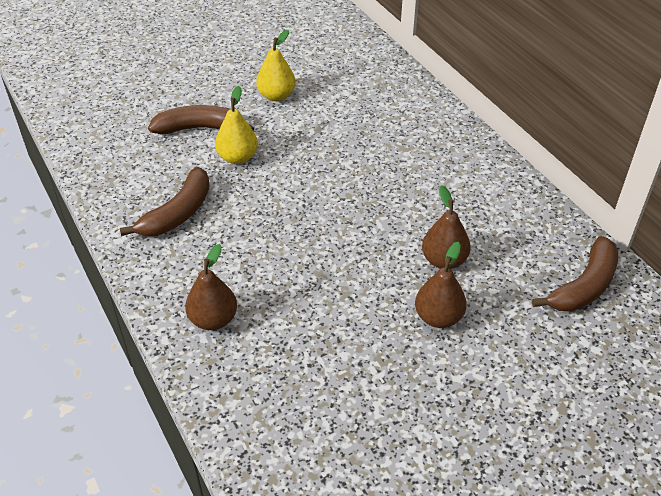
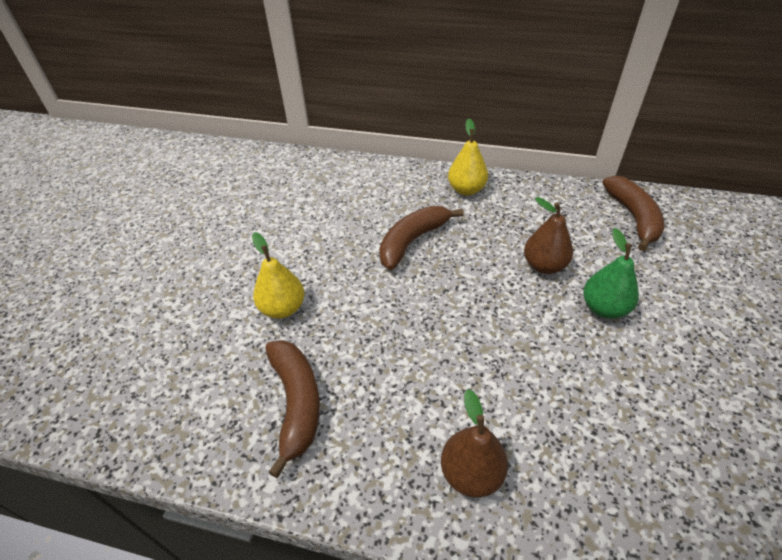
camera: 45 degrees left, 0 degrees up
brown banana [148,105,254,134] -> brown banana moved to [379,206,464,270]
yellow pear [256,30,296,101] -> yellow pear moved to [448,119,488,195]
brown pear [415,242,467,328] -> green pear [583,228,639,319]

